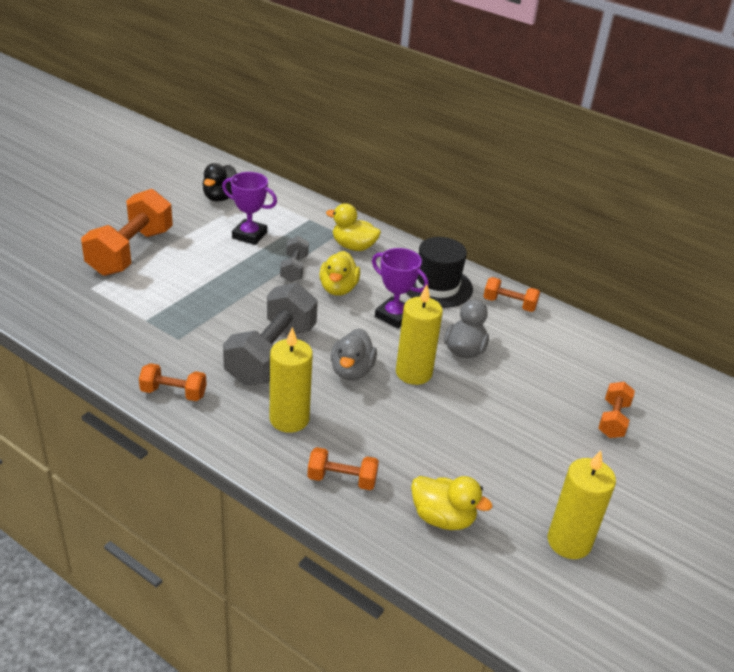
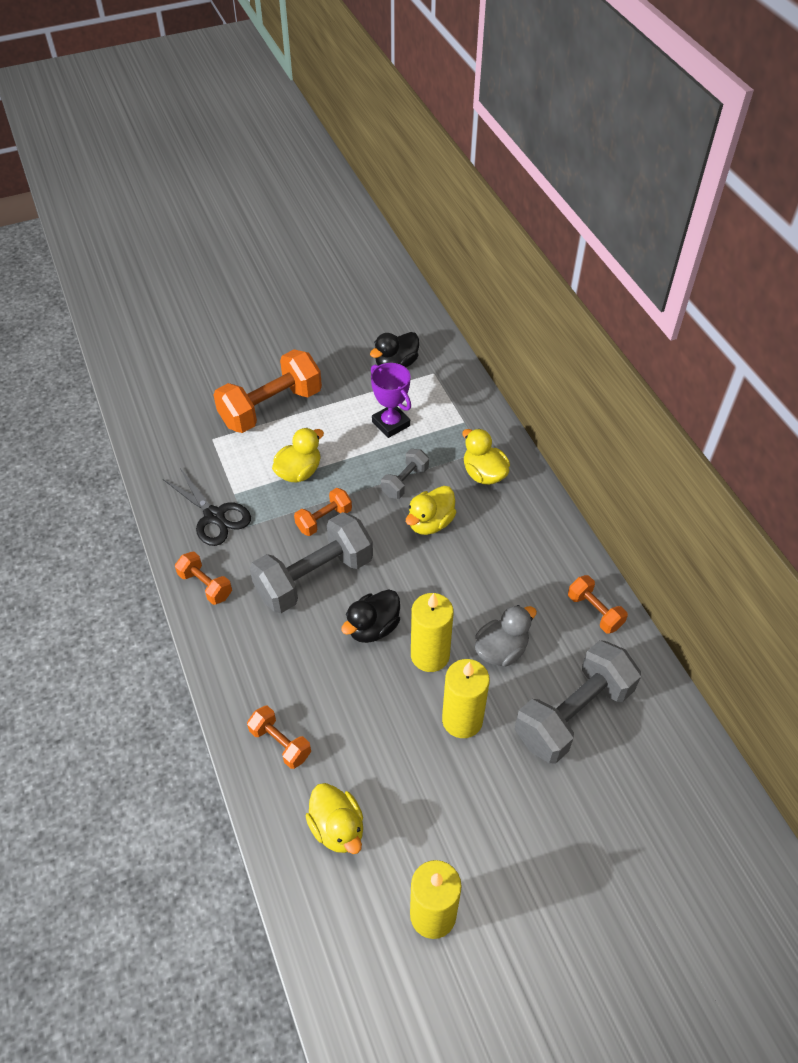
camera: 35 degrees right, 15 degrees up
yellow candle [270,327,313,433] -> yellow candle moved to [442,659,490,738]
grey duck [331,328,377,381] -> black duck [341,590,400,643]
purple trophy [372,248,428,328] -> none
black hat [406,237,473,308] -> none
orange dumbbell [598,382,635,438] -> orange dumbbell moved to [294,488,352,536]
none -> black scissors [163,468,251,546]
none -> yellow duck [272,428,324,482]
none -> grey dumbbell [515,640,641,764]

